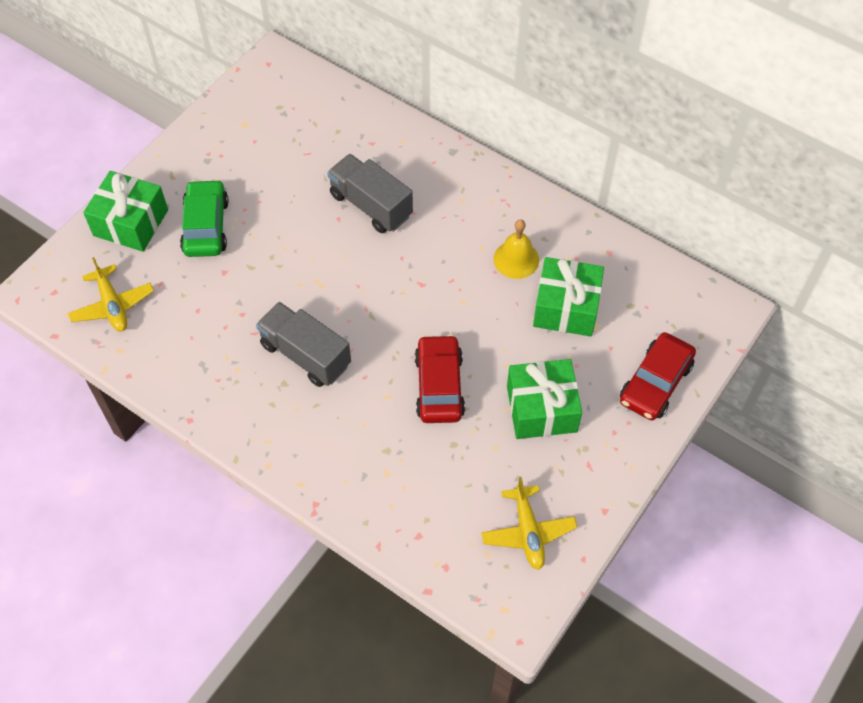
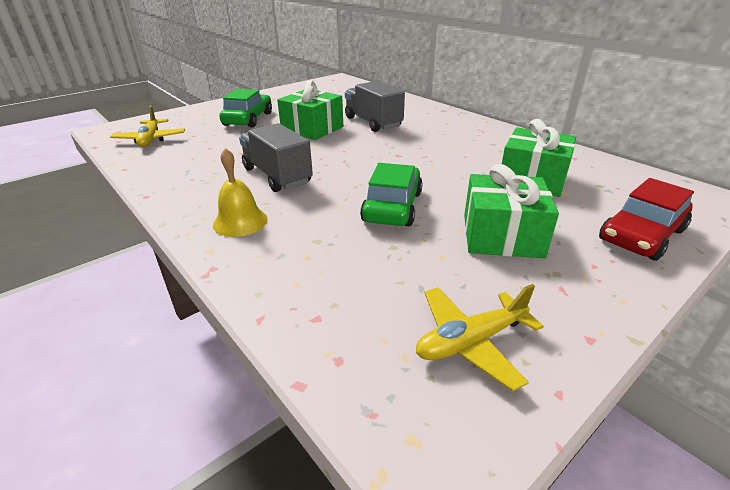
camera: 15 degrees right, 25 degrees down
green gift [83,171,168,252] -> green gift moved to [277,80,343,140]
red car [415,334,465,423] -> green car [360,163,423,226]
yellow plane [481,477,577,570] -> yellow plane turned 60 degrees clockwise [416,284,544,391]
yellow bell [494,220,539,279] -> yellow bell moved to [213,148,268,237]

